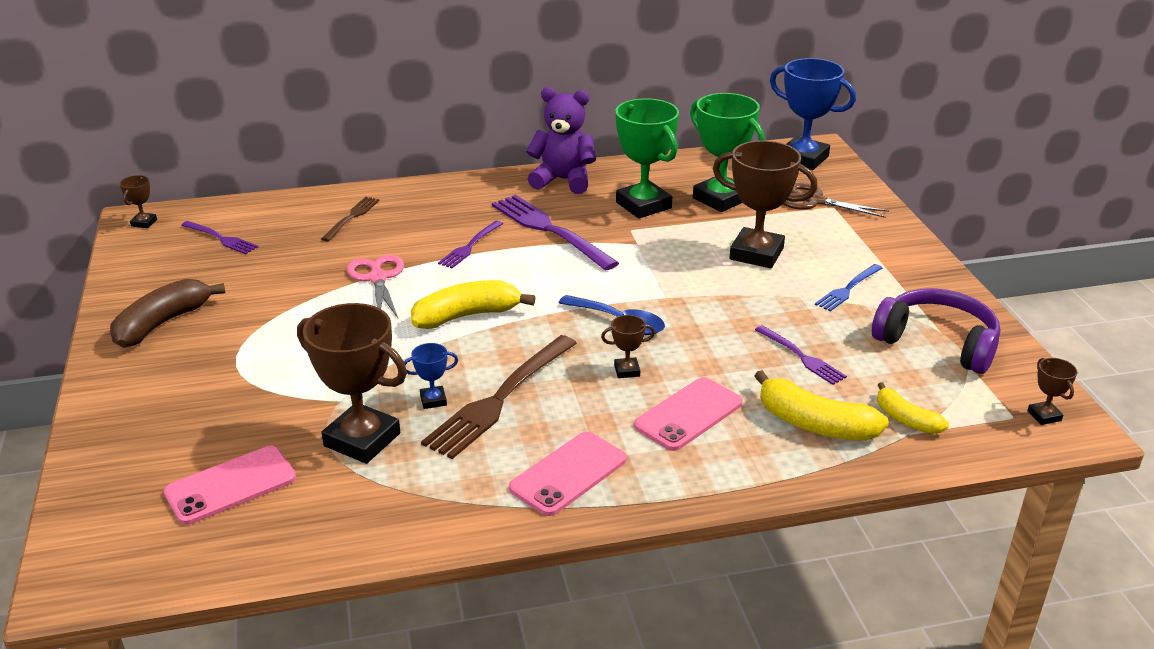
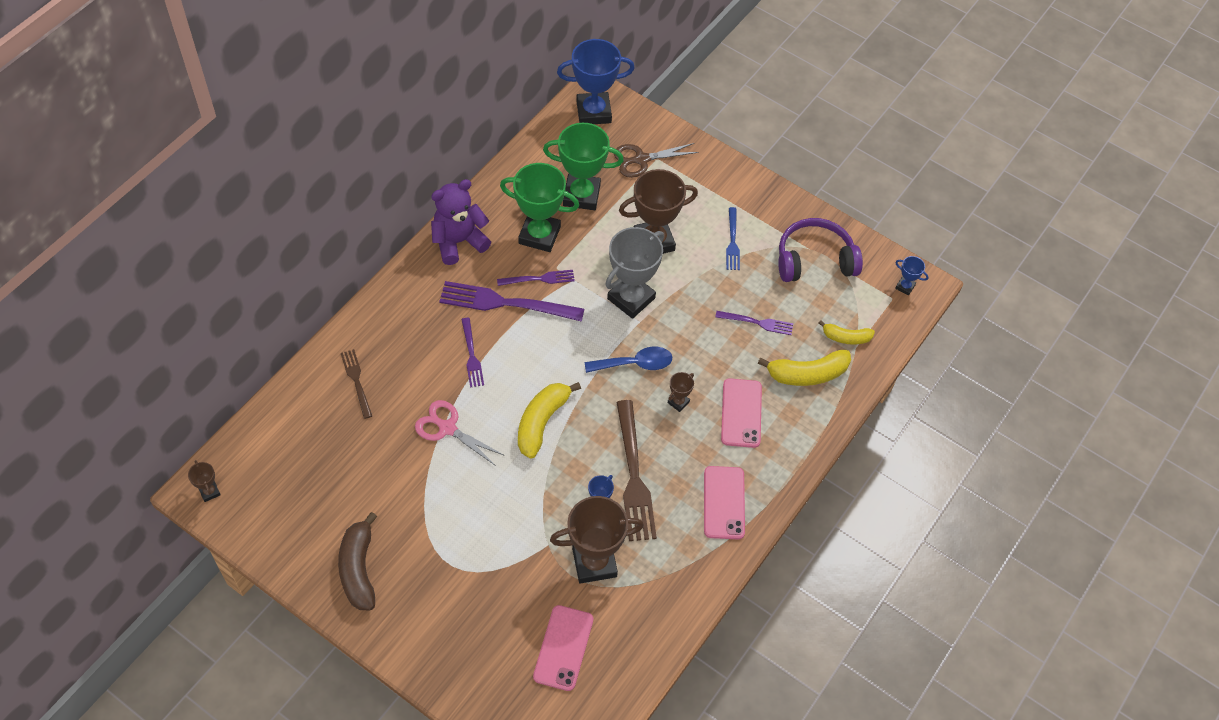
camera: 45 degrees left, 25 degrees up
purple fork [181,221,258,254] -> purple fork moved to [497,270,575,286]
brown trophy [1027,358,1078,425] -> blue trophy [895,256,928,296]
none -> grey trophy [605,227,664,319]

